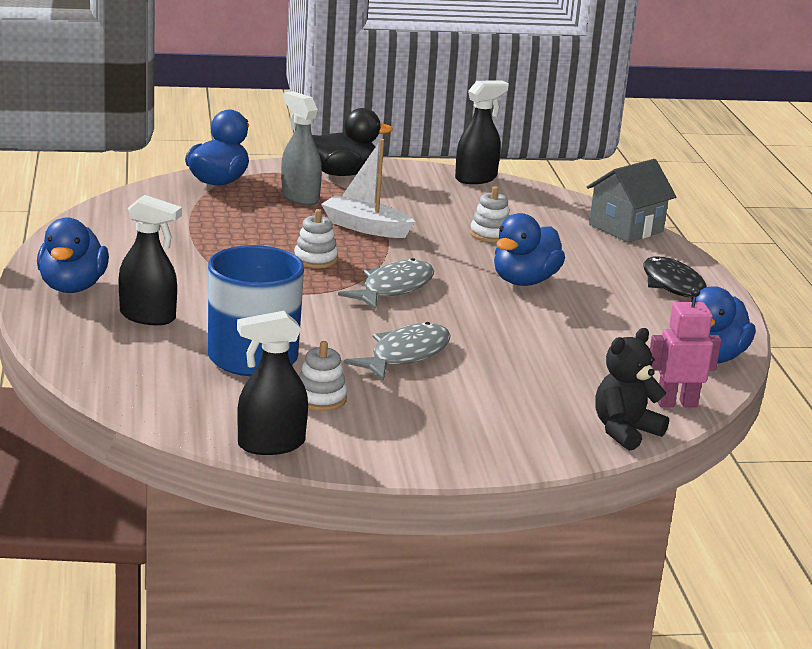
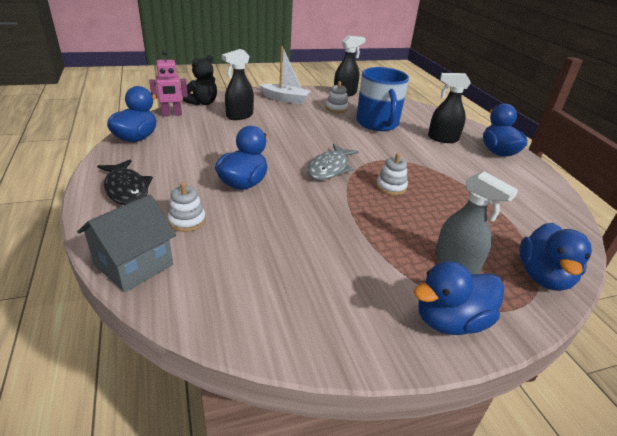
camera: 170 degrees right, 10 degrees up
black duck [312,108,393,176] -> blue duck [414,261,504,335]
white boat [321,139,415,238] -> white boat moved to [260,46,310,104]
grey fish [344,322,451,381] -> none
black spray bottle [455,81,509,184] -> black spray bottle moved to [222,49,254,120]
white stacking toy [470,186,510,242] -> white stacking toy moved to [167,182,206,232]

